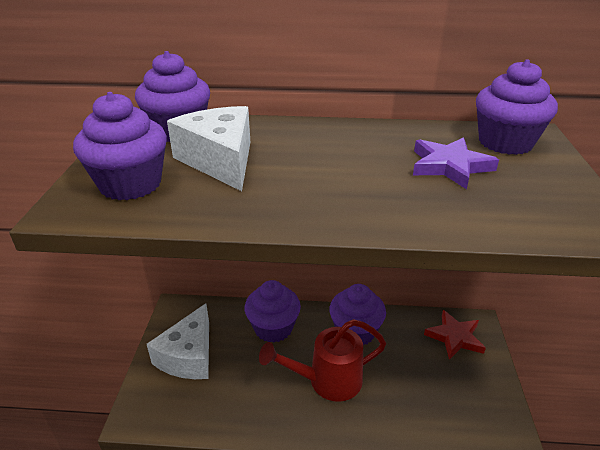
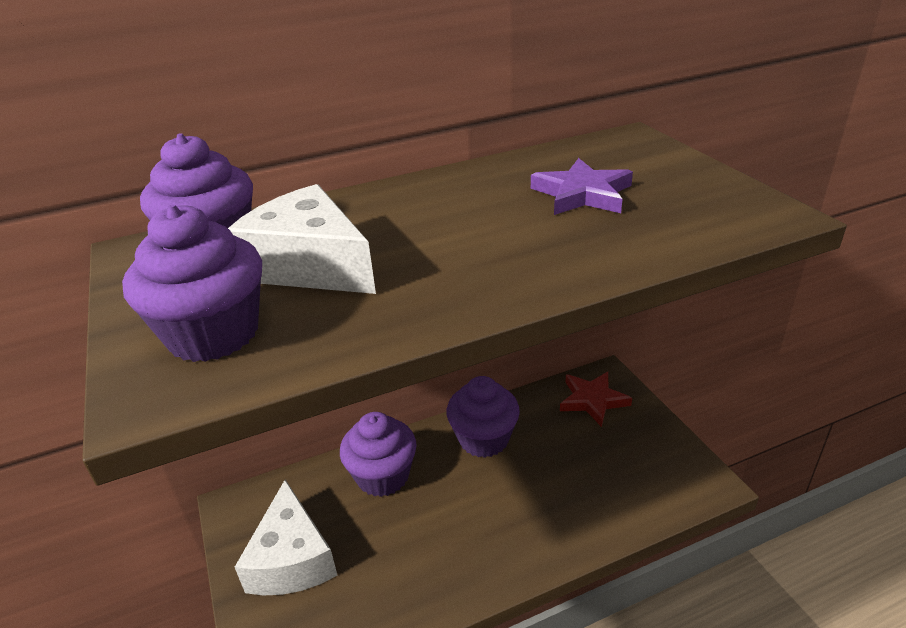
camera: 25 degrees left, 0 degrees up
red watering can [259,319,386,402] -> none
purple cupcake [476,59,558,155] -> none

